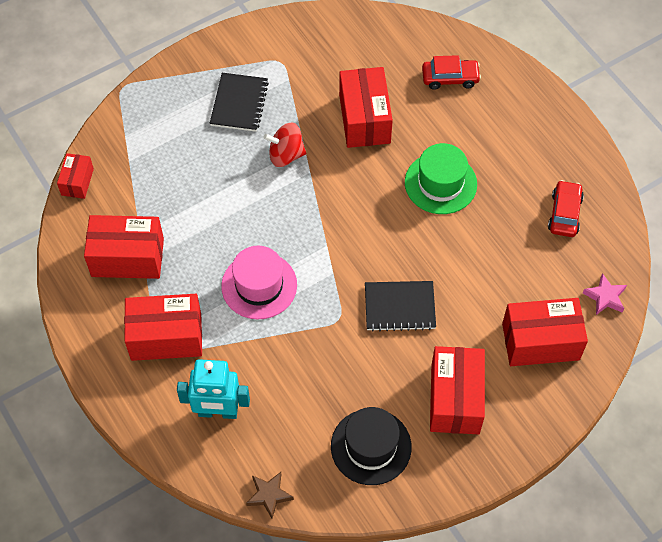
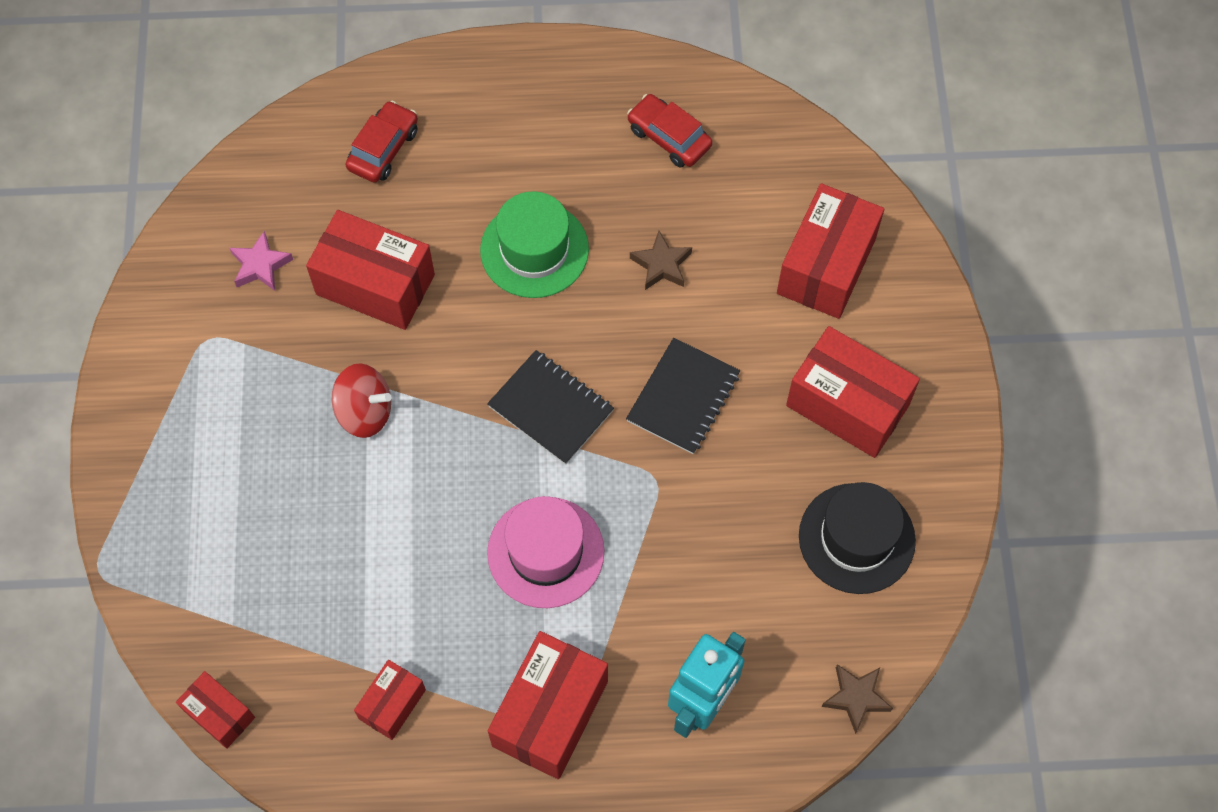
camera: 60 degrees left, 5 degrees up
red box [84,215,164,279] -> red box [354,660,426,740], size x0.54
black notebook [210,73,269,132] -> black notebook moved to [487,350,614,465]
red spinning top [264,123,306,167] -> red spinning top turned 105 degrees counterclockwise [332,363,392,438]
pink star [583,273,627,315] -> pink star moved to [230,231,293,291]
none -> brown star [630,231,692,290]

